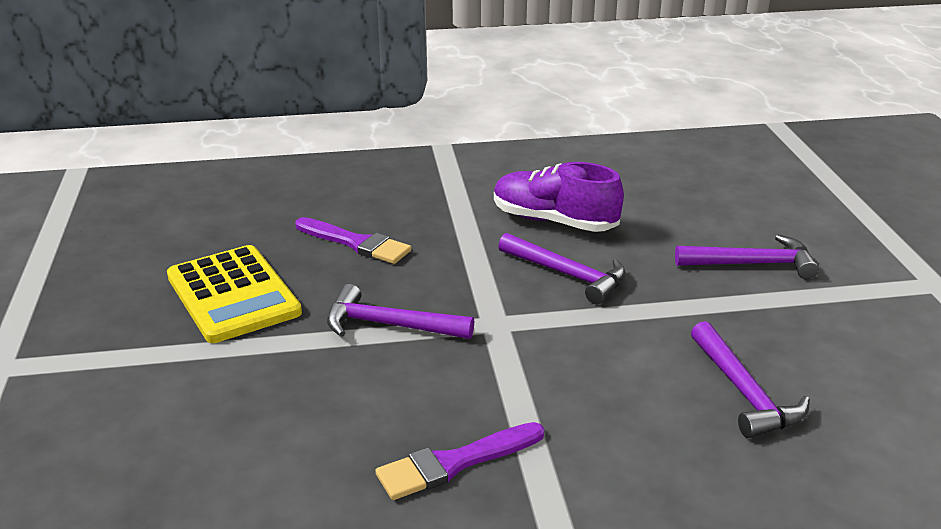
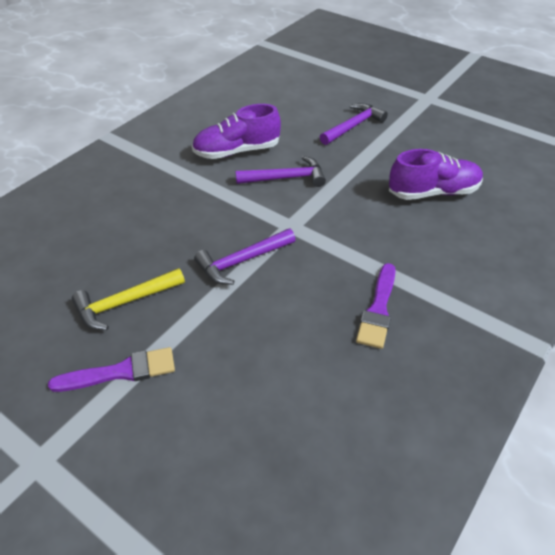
camera: 45 degrees left, 15 degrees up
yellow calculator [167,245,302,343] -> yellow hammer [72,268,185,330]
purple brush [295,217,411,264] -> purple brush moved to [48,347,175,392]
purple hammer [691,321,810,438] -> purple shoe [389,149,483,200]

